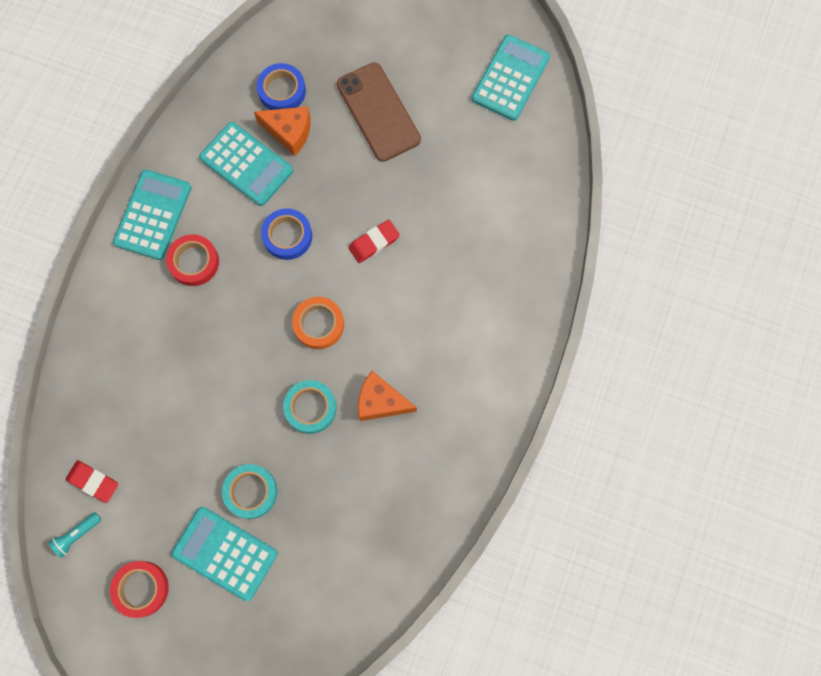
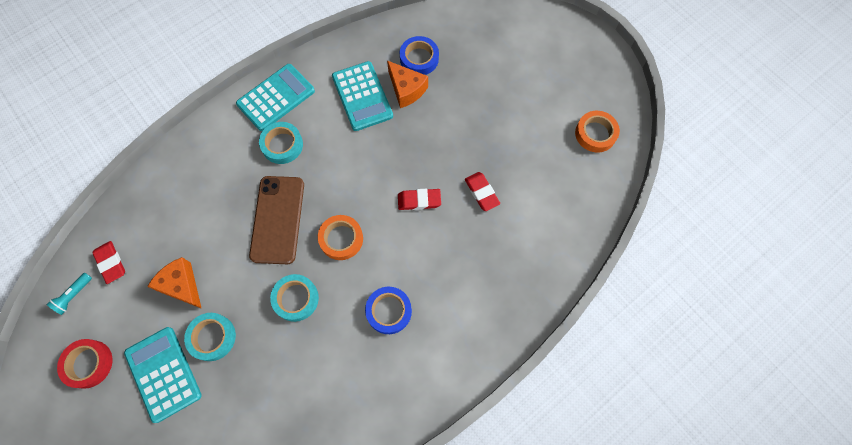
camera: 30 degrees right, 5 degrees down
turquoise flashlight [48,512,101,558] -> turquoise flashlight turned 45 degrees counterclockwise [46,273,92,315]
red tape [166,234,219,286] -> turquoise tape [259,122,303,164]
blue tape [261,208,312,260] -> blue tape moved to [365,287,412,334]
brown phone [337,62,421,162] -> brown phone moved to [249,176,304,264]
orange cheese [358,371,417,421] -> orange cheese moved to [147,257,202,309]
turquoise calculator [472,35,550,121] -> orange tape [575,111,620,152]
none -> red eraser [465,172,500,211]

